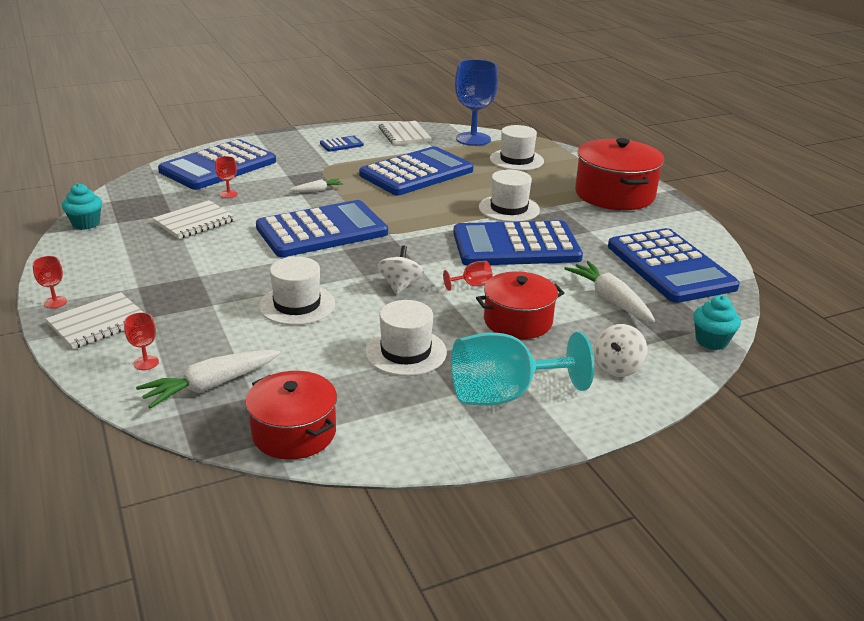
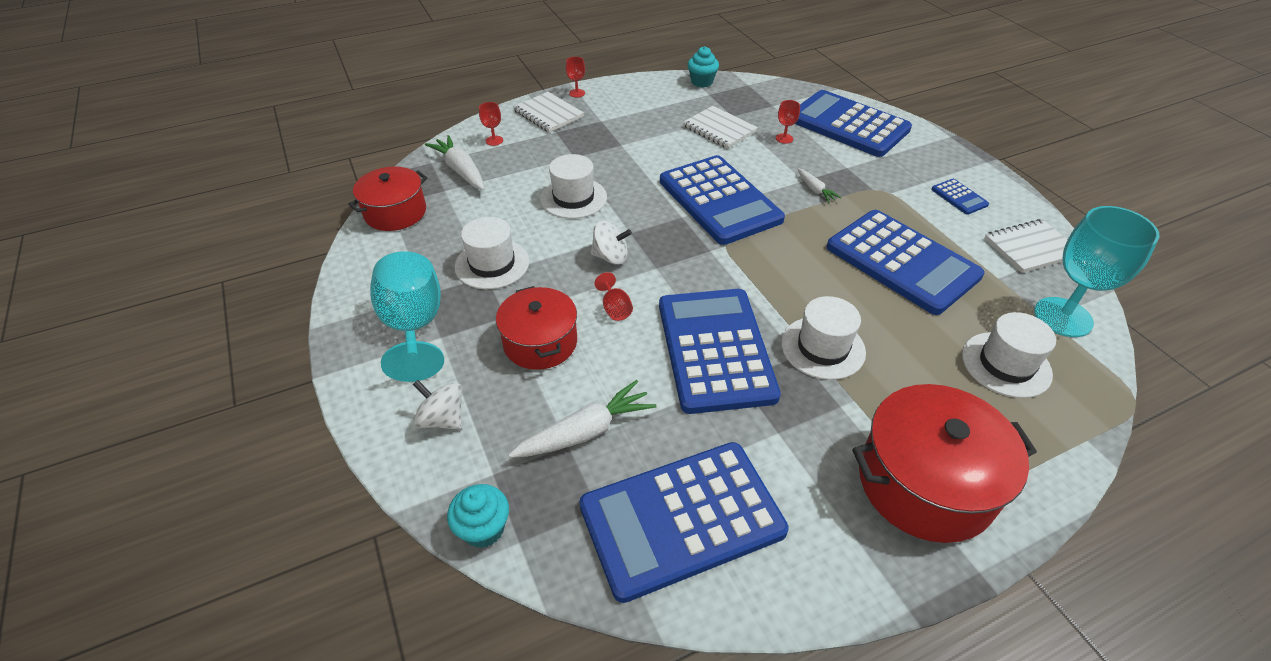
camera: 90 degrees right, 15 degrees up
blue goblet [455,59,498,146] -> turquoise goblet [1034,206,1159,337]

